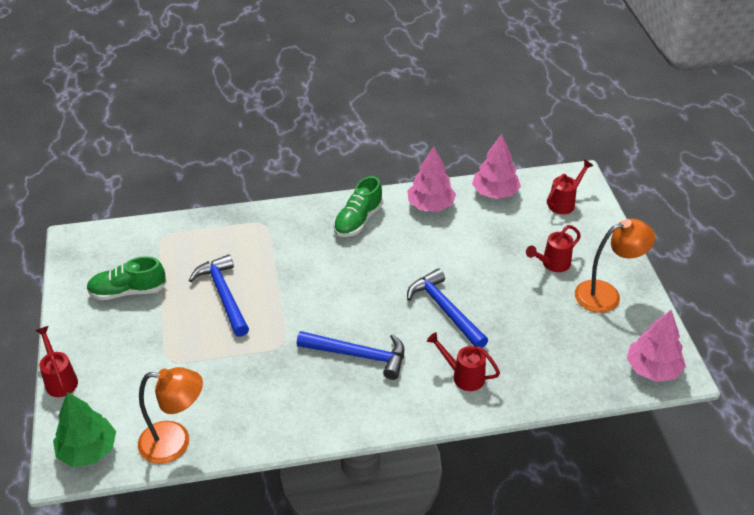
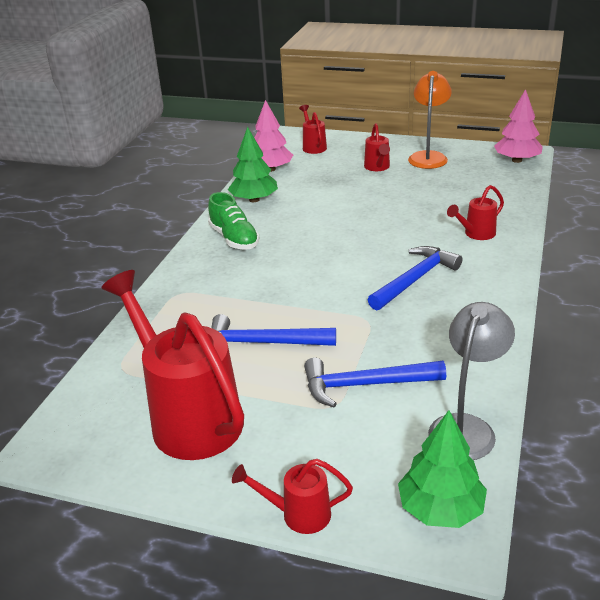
camera: 60 degrees left, 10 degrees down
green shoe [87,256,167,300] -> red watering can [101,270,244,460]
orange lamp [138,367,203,464] -> grey lamp [428,302,515,460]
pink tree [407,147,456,212] -> green tree [228,127,278,202]
blue hammer [407,268,488,348] -> blue hammer moved to [304,358,446,407]

